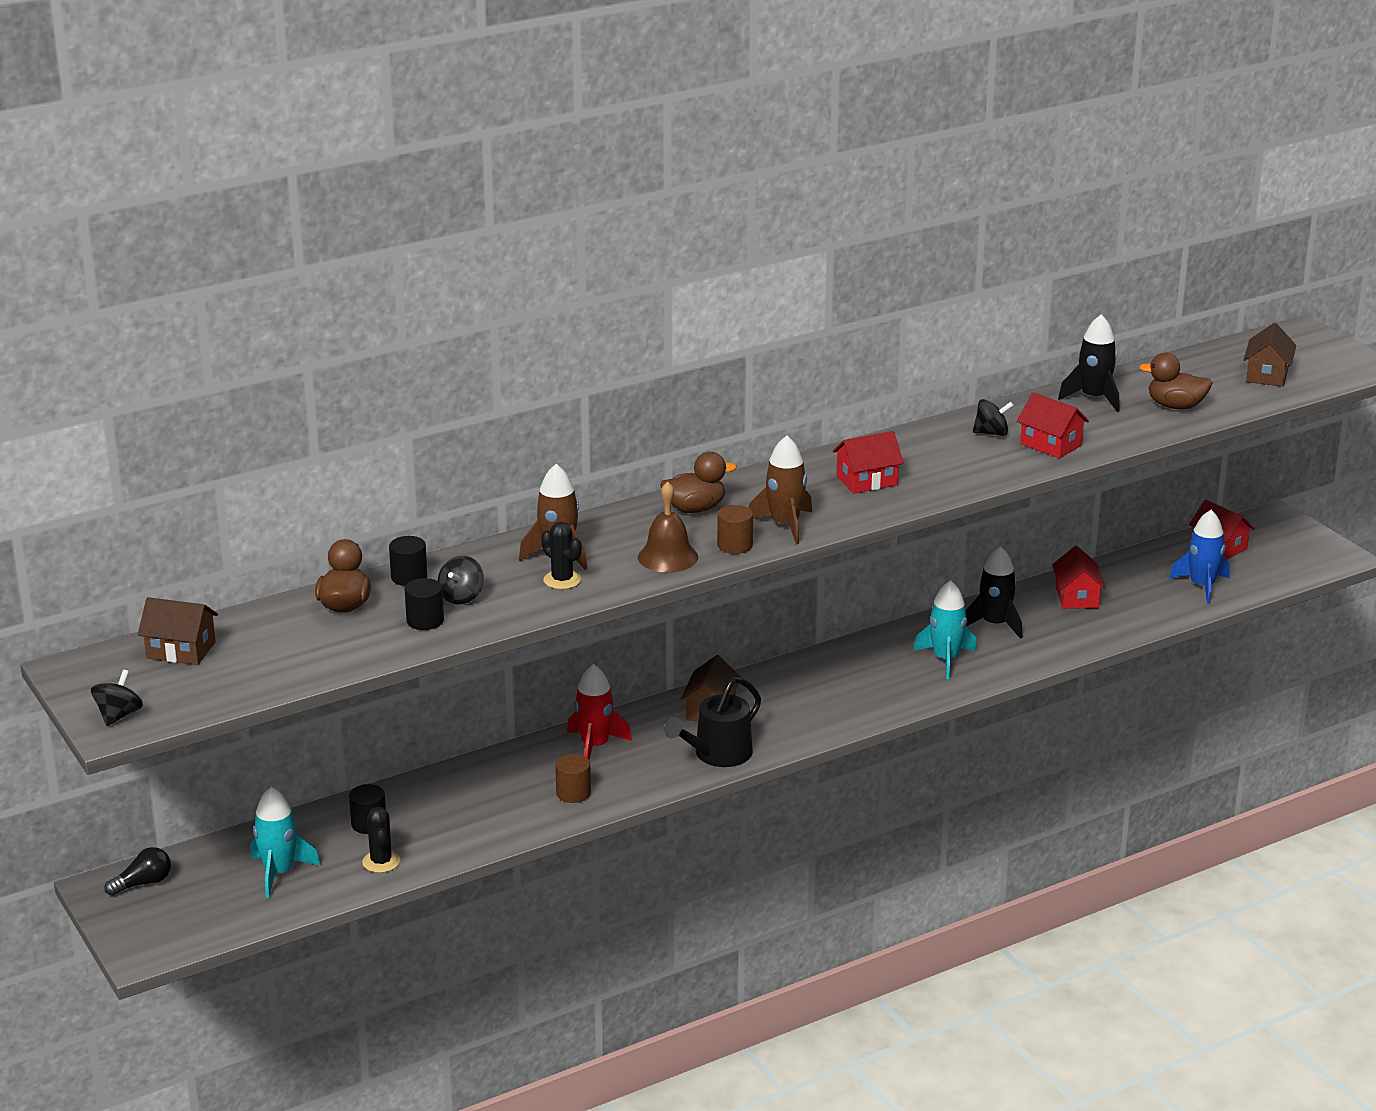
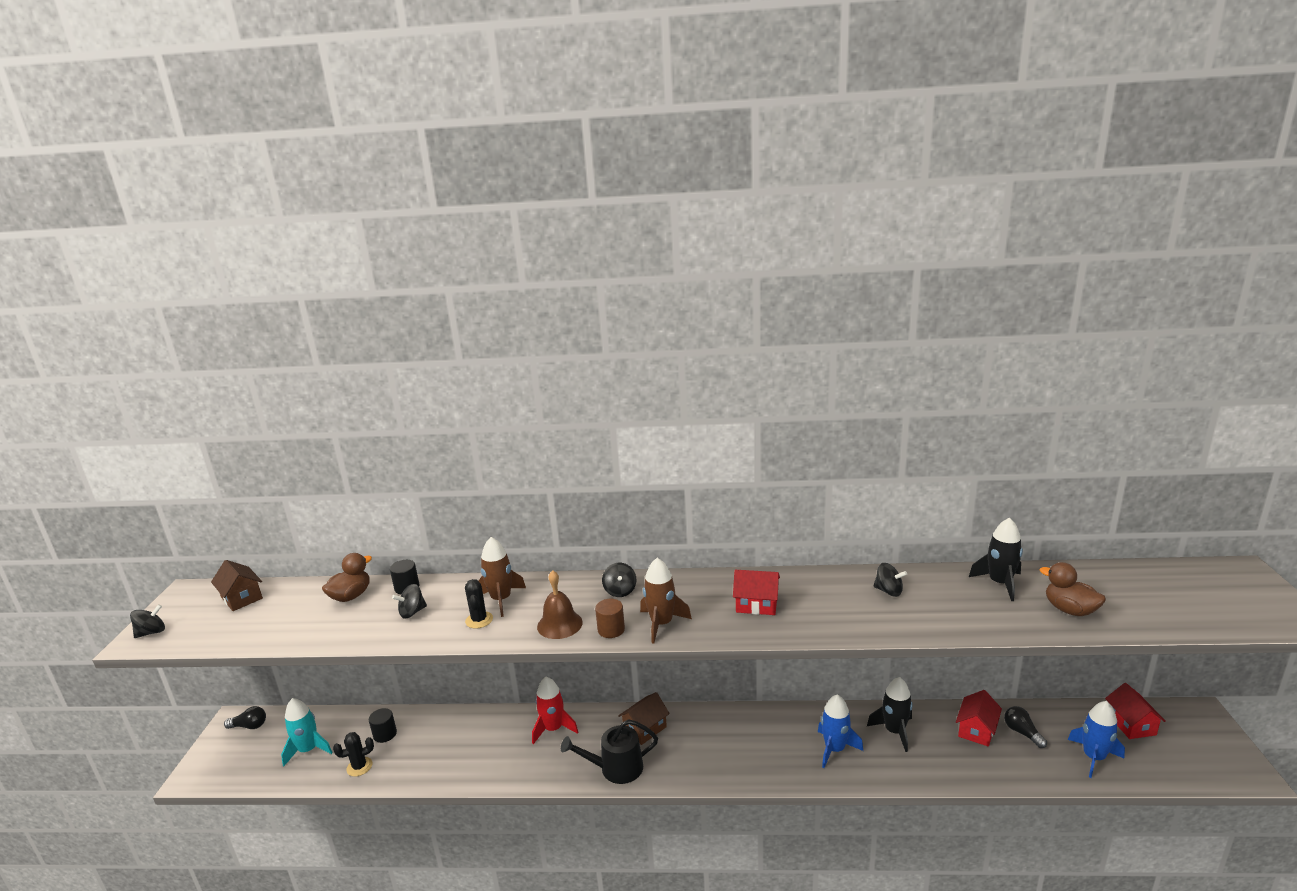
camera: 35 degrees right, 5 degrees down
black cactus [362,807,400,873] -> black cactus turned 45 degrees clockwise [333,732,374,777]
black cylinder [405,578,444,630] -> none
brown cylinder [555,754,591,803] -> none
brown duck [660,452,737,513] -> black spinning top [602,563,636,597]
turquoise rocket [913,580,977,679] -> blue rocket [818,694,863,768]
red house [1017,392,1089,458] -> none
brown house [1244,323,1296,387] -> none
none -> black light bulb [1004,706,1047,748]

